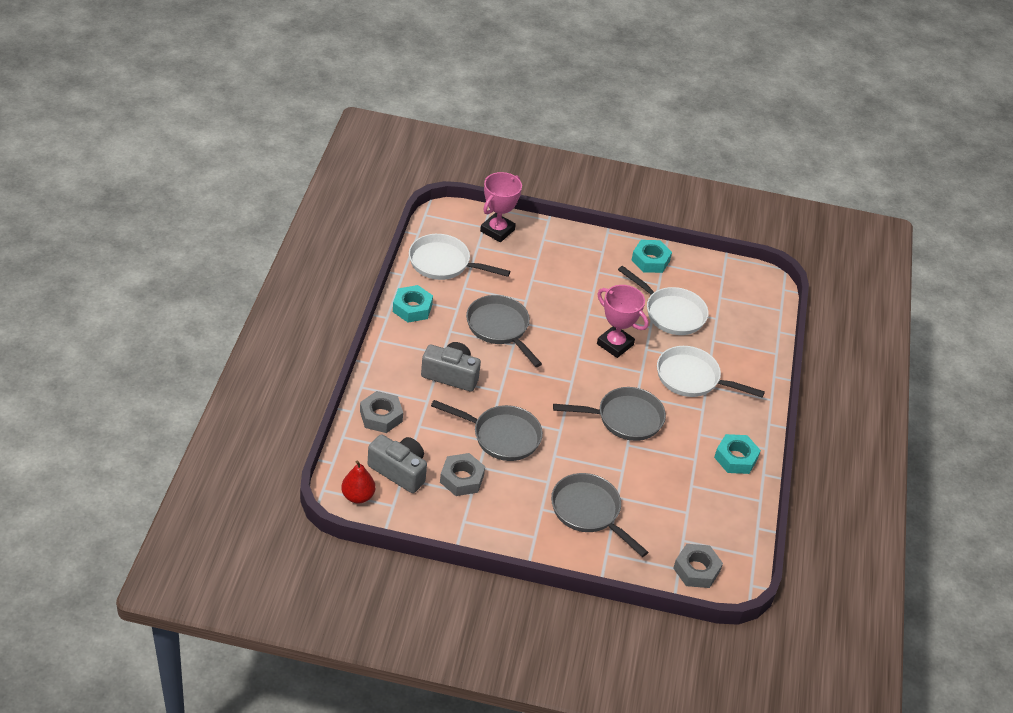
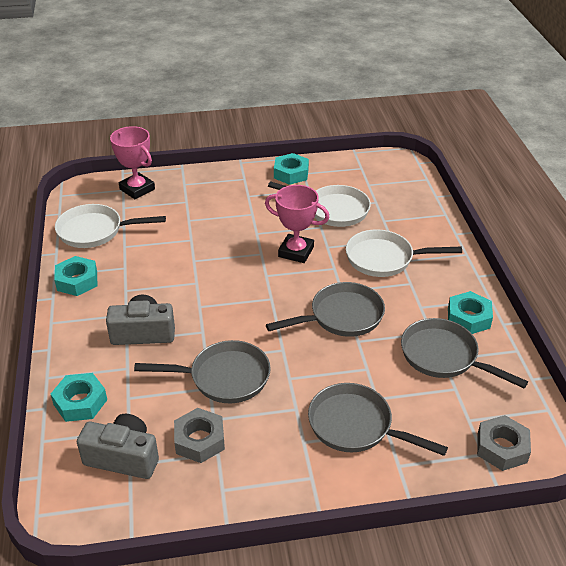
camera: 15 degrees left, 5 degrees down
red pear [341,460,376,503] -> none
grey nut [360,391,403,433] -> turquoise nut [51,373,107,422]
grey pan [466,295,542,367] -> grey pan moved to [401,318,528,388]
pink trophy [480,172,522,242] -> pink trophy turned 60 degrees counterclockwise [110,126,155,199]

